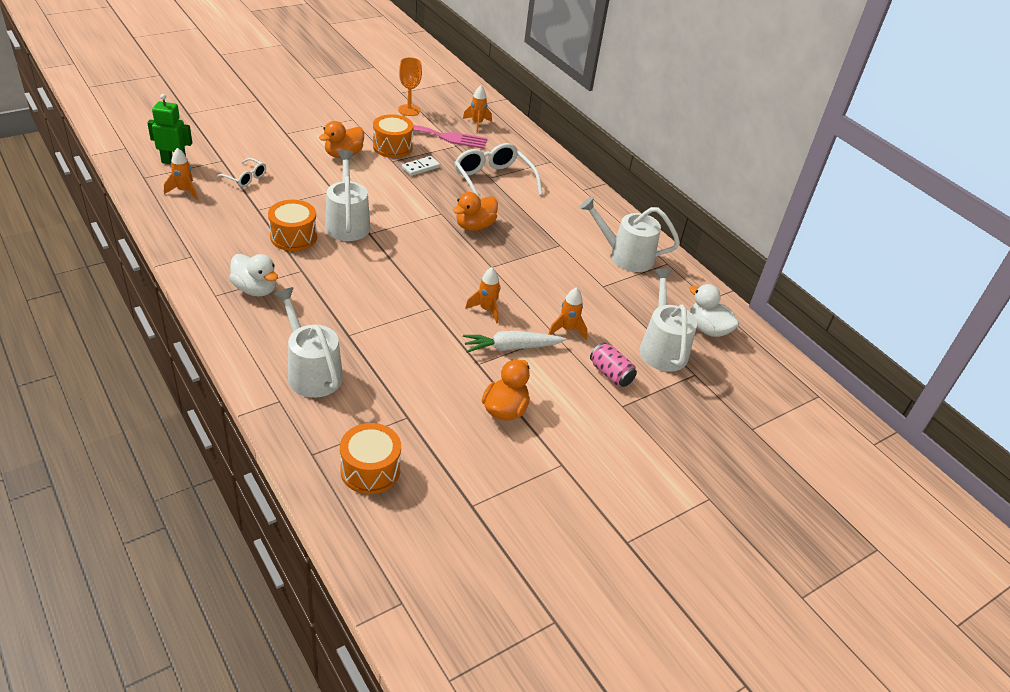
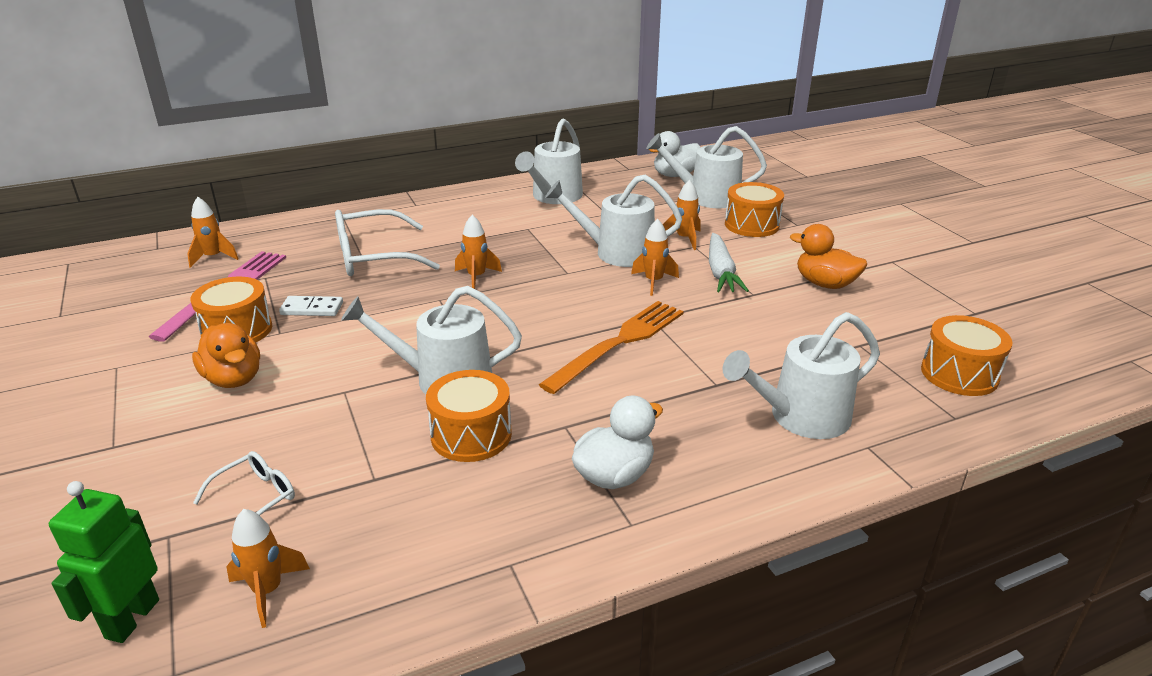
camera: 75 degrees left, 10 degrees down
orange goblet [398,57,422,116] -> none
white domino [402,156,440,176] -> white domino turned 60 degrees counterclockwise [279,296,343,316]
orange duck [453,192,498,231] -> orange rocket [455,215,502,289]
pink can [590,343,637,387] -> orange drum [725,182,784,237]
none -> orange fork [539,301,684,394]
none -> white watering can [545,175,682,267]

